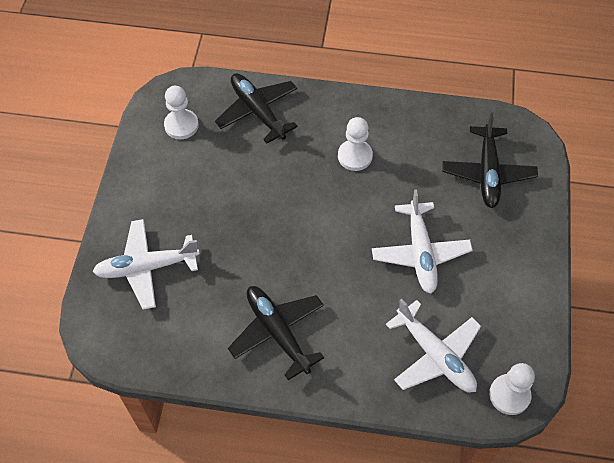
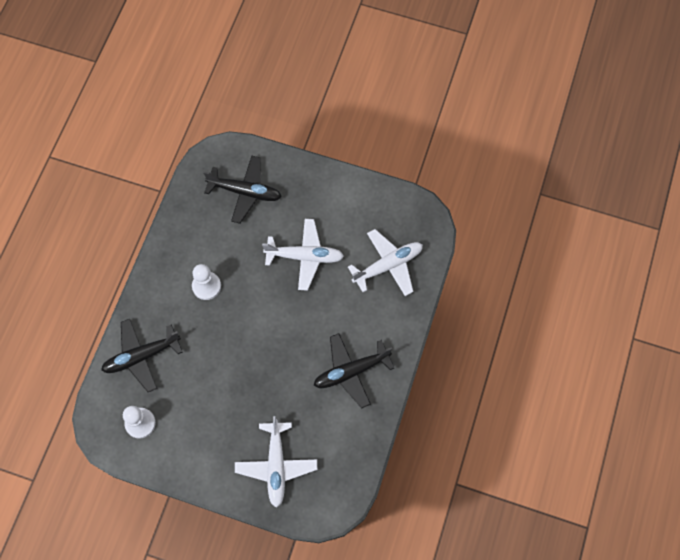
camera: 80 degrees left, 10 degrees up
white pawn [489,363,535,415] -> none

